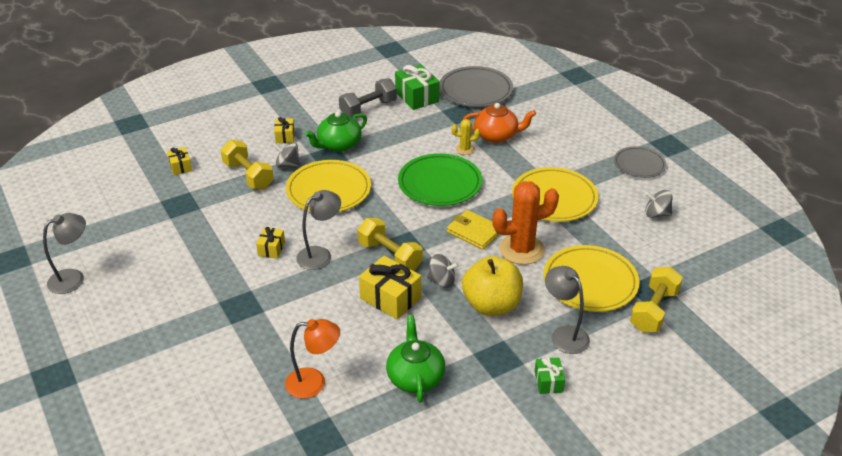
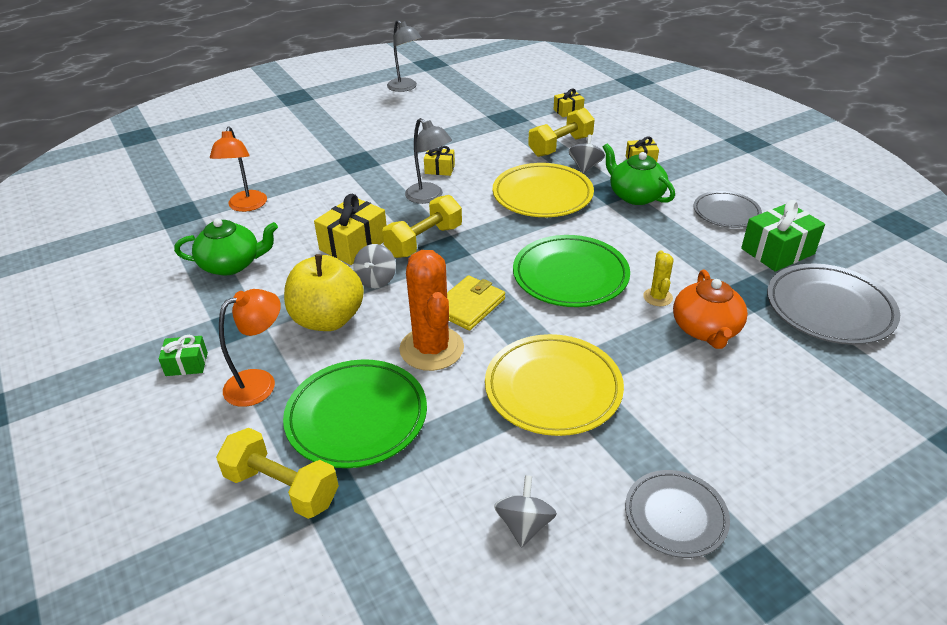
camera: 90 degrees right, 0 degrees up
grey dumbbell [339,78,397,118] -> grey plate [693,191,762,228]
yellow plate [543,245,639,312] -> green plate [283,359,427,468]
grey lamp [545,266,590,354] -> orange lamp [219,289,281,407]

